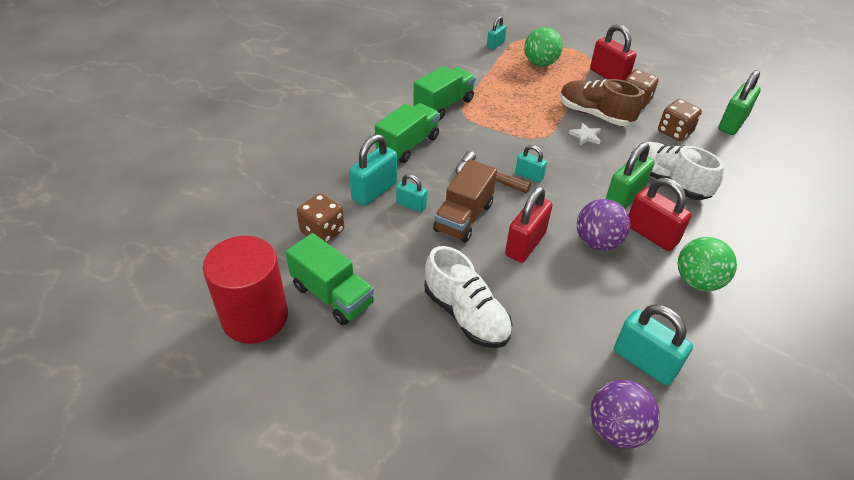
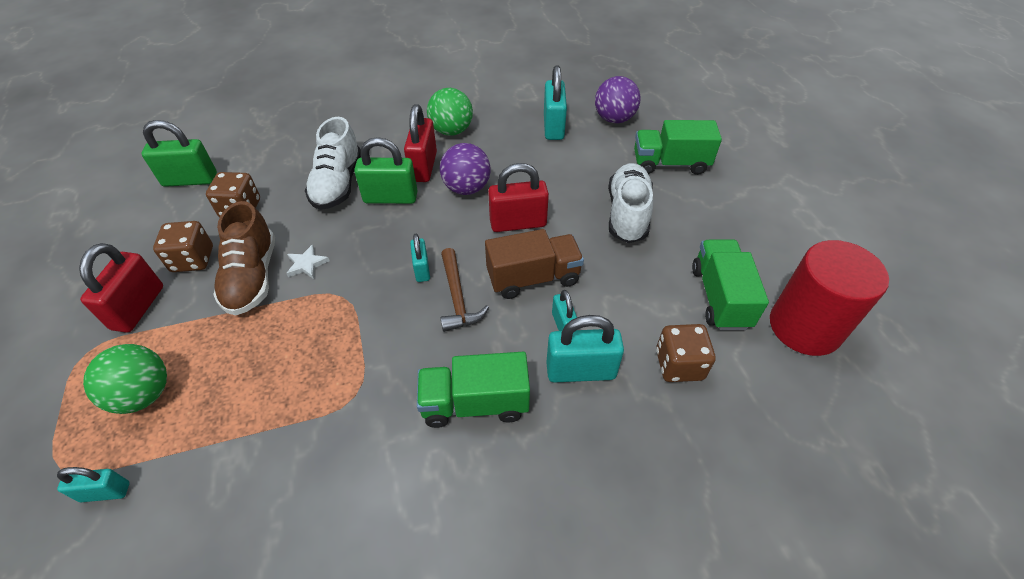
camera: 130 degrees left, 5 degrees up
green truck [413,66,476,120] -> green truck moved to [634,120,722,175]

